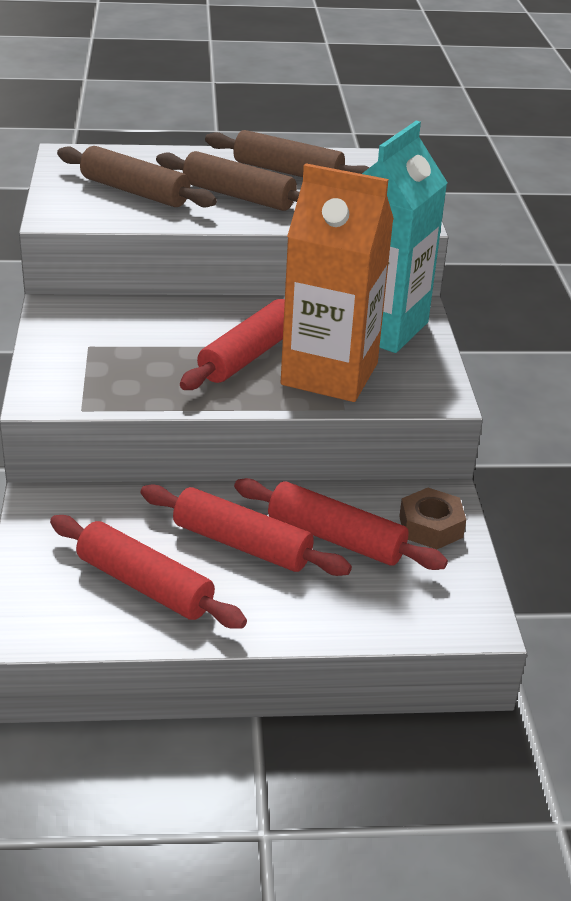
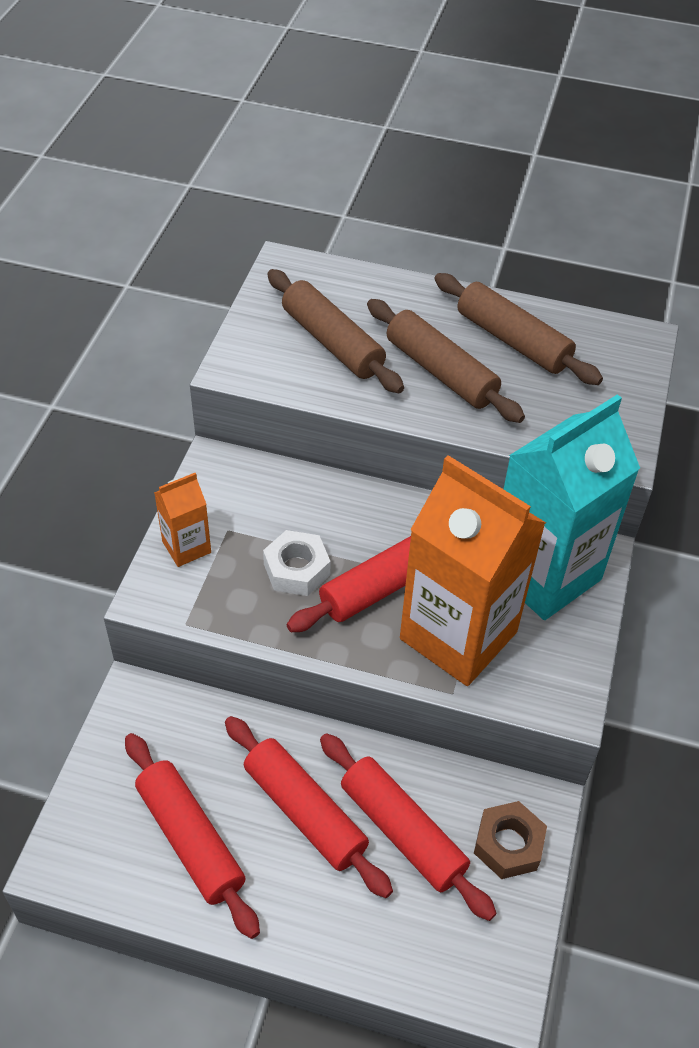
camera: 20 degrees right, 15 degrees up
none -> orange carton [154,473,211,567]
none -> white nut [263,530,331,596]

